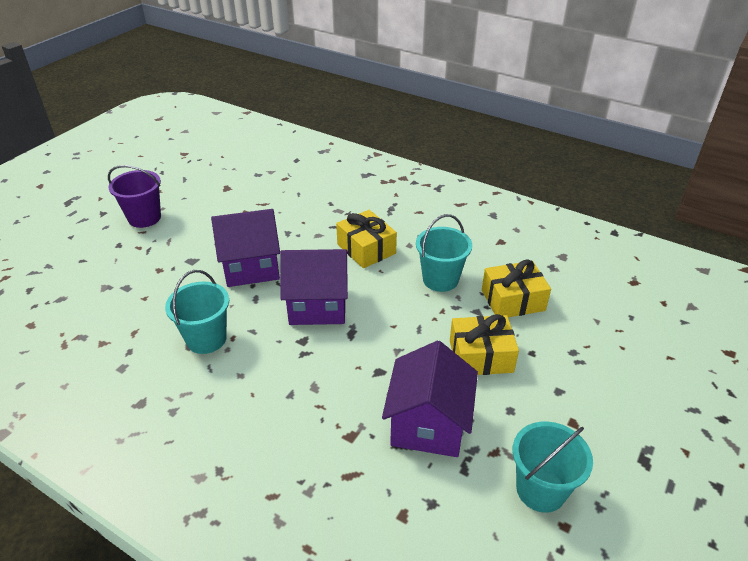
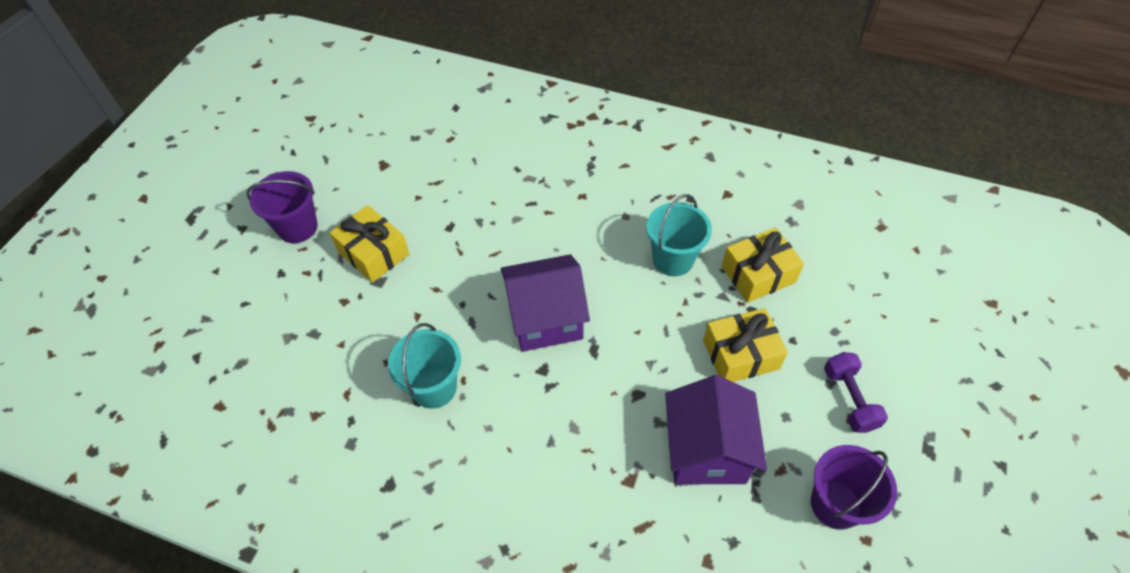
camera: 10 degrees left, 15 degrees up
purple house [211,209,280,287] -> none
yellow gift [336,210,397,268] -> yellow gift moved to [330,205,409,283]
turquoise bucket [512,421,593,513] -> purple bucket [811,445,897,530]
none -> purple dumbbell [824,352,888,433]

